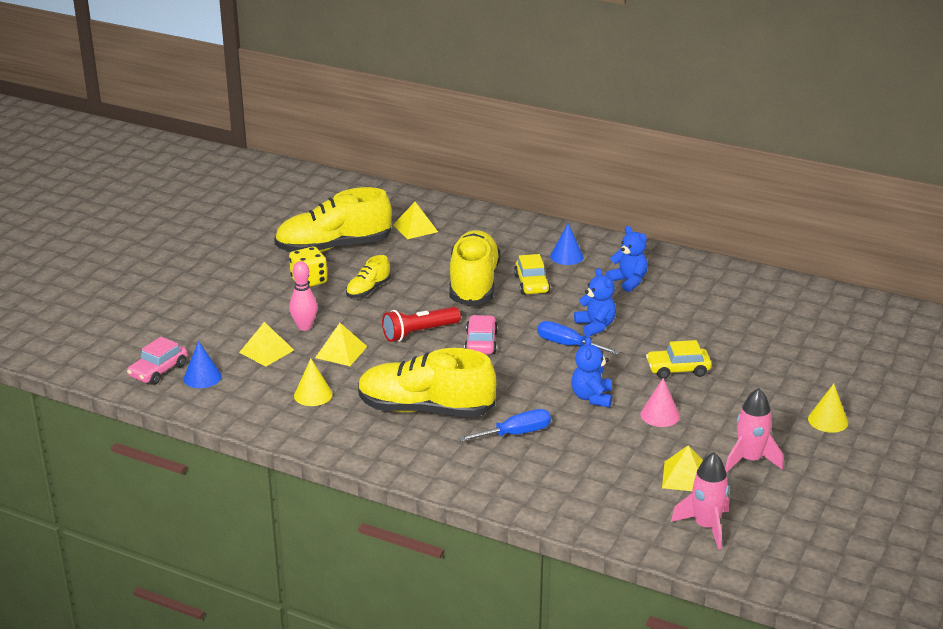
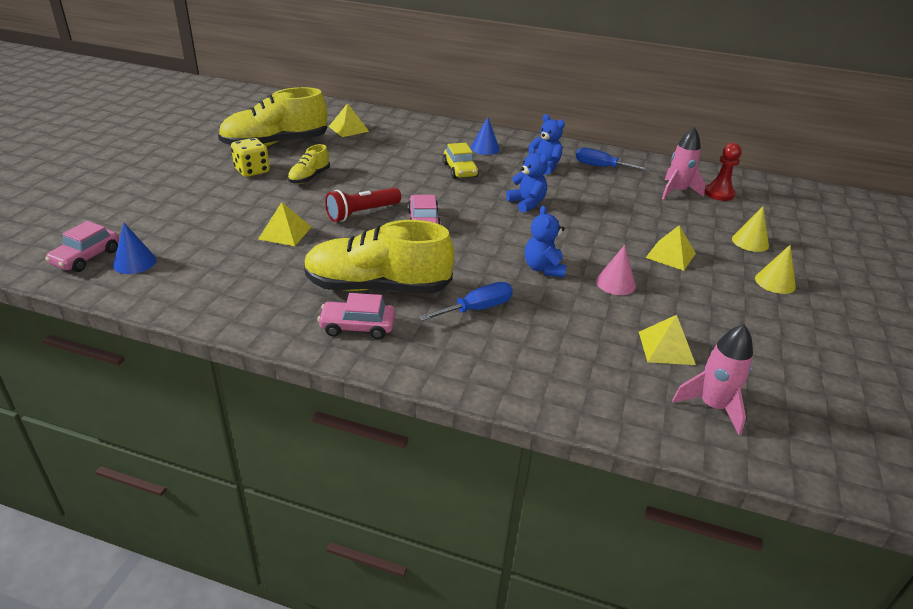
camera: 10 degrees left, 5 degrees up
yellow pyramid [239,322,294,366] -> yellow pyramid moved to [646,225,696,271]
pink bowling pin [289,261,317,331] -> none
yellow cone [294,358,333,406] -> yellow cone moved to [732,207,769,252]
yellow shoe [449,230,500,306] -> none
blue screwdriver [537,321,620,355] -> blue screwdriver moved to [576,148,650,171]
yellow car [646,340,712,379] -> none
pink rocket [725,388,783,473] -> pink rocket moved to [662,127,705,200]
none -> pink car [317,293,395,339]
none -> red pawn [704,143,742,201]

